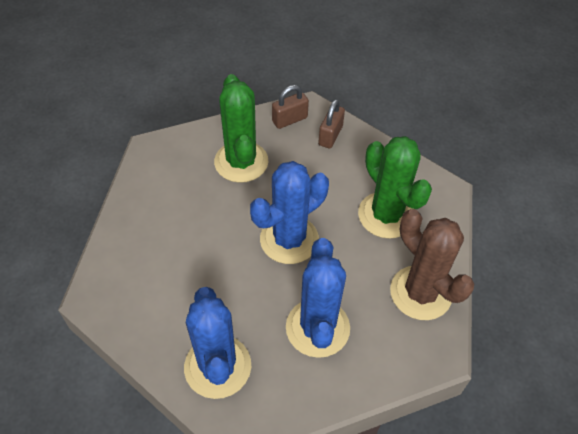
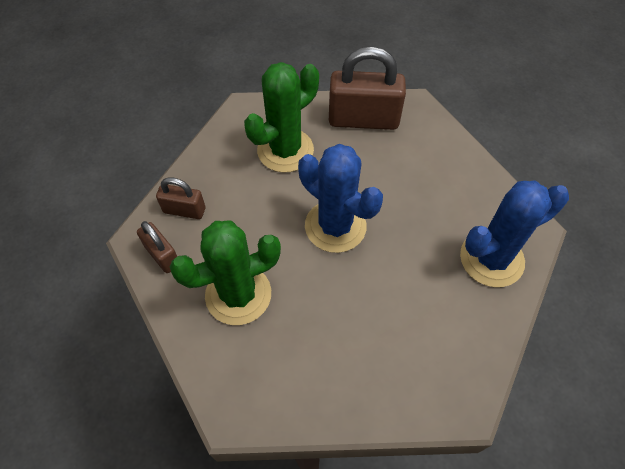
camera: 100 degrees left, 5 degrees up
blue cactus [286,238,350,358] -> none
brown cactus [390,209,474,320] -> brown padlock [329,47,406,130]

